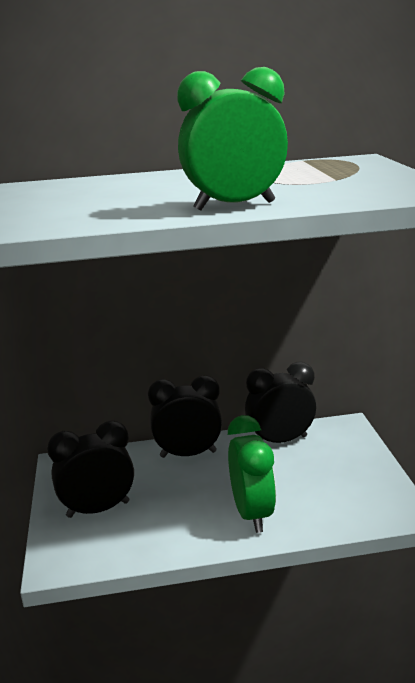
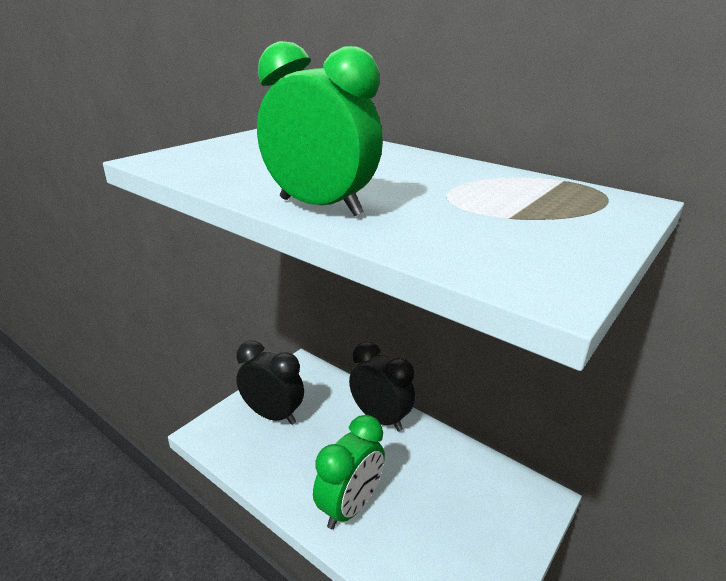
camera: 45 degrees right, 5 degrees up
black clock [245,362,316,443] -> none

